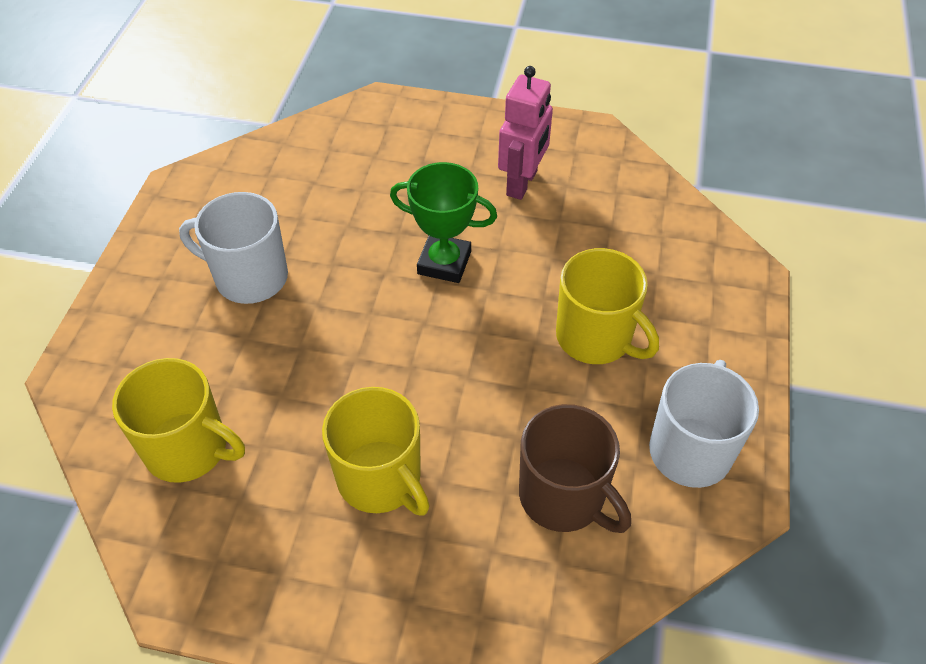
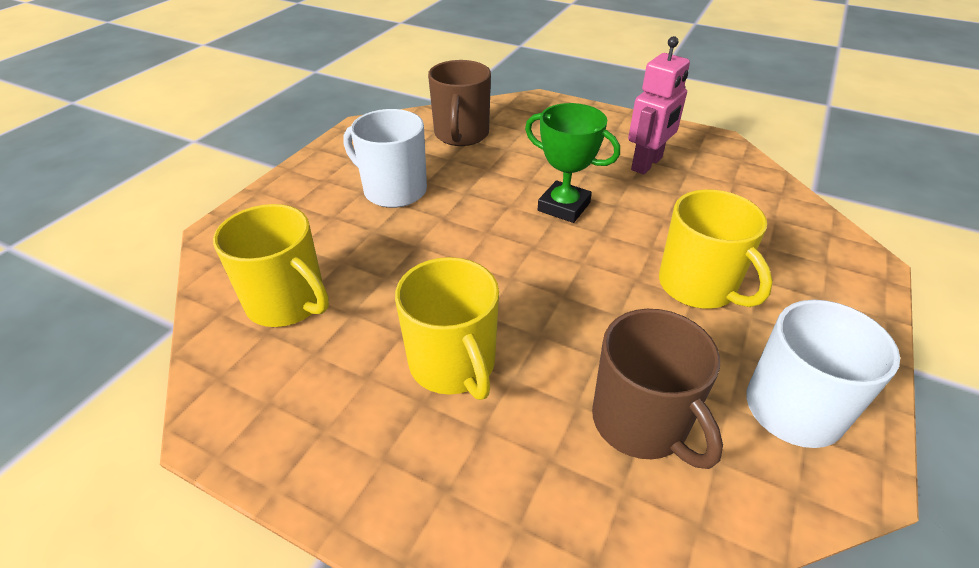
camera: 15 degrees right, 10 degrees down
none -> brown mug [428,60,491,146]

